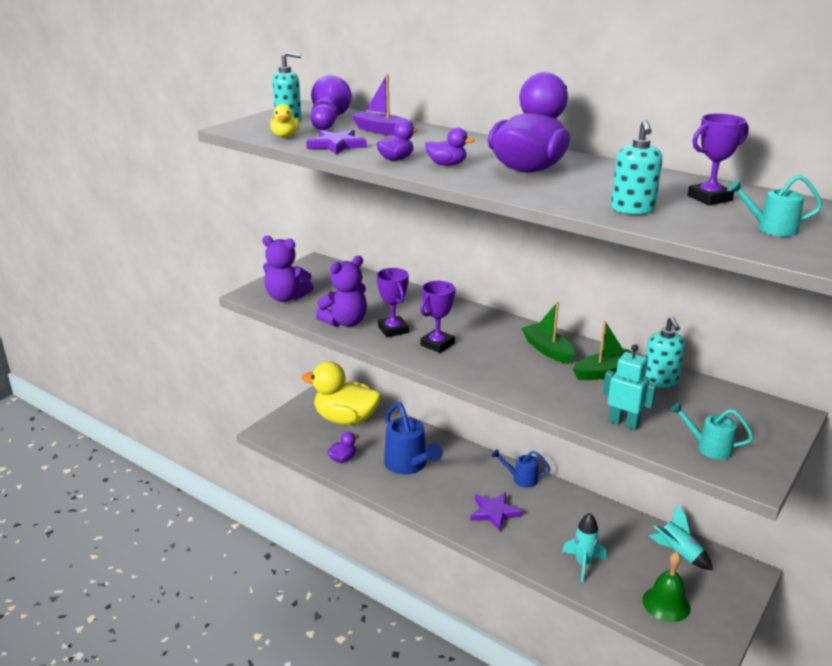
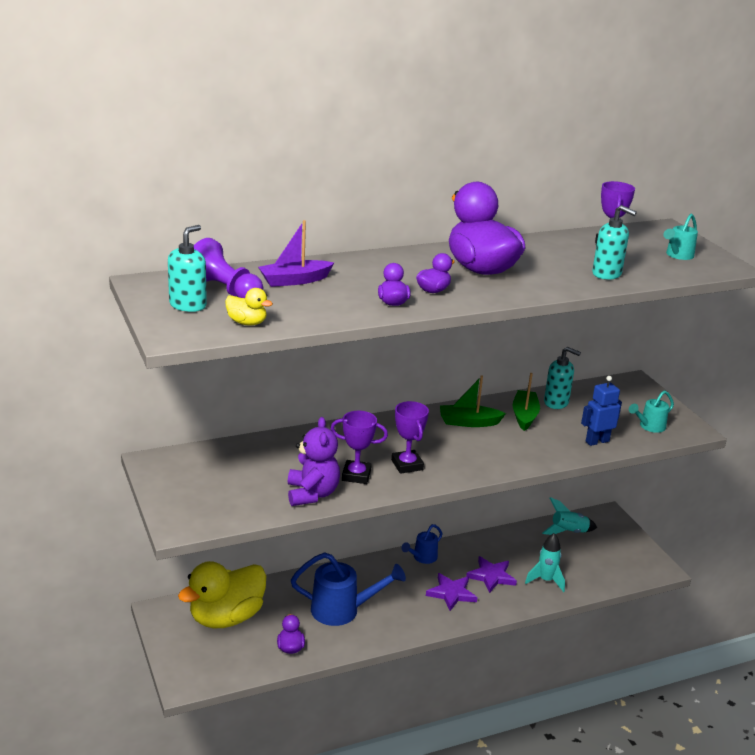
camera: 60 degrees left, 0 degrees up
purple teddy bear [262,236,314,302] -> none
purple star [306,130,367,155] -> purple star moved to [466,556,517,593]
turquoise robot [603,344,657,430] -> blue robot [581,376,622,446]
green bell [643,552,691,622] -> none

